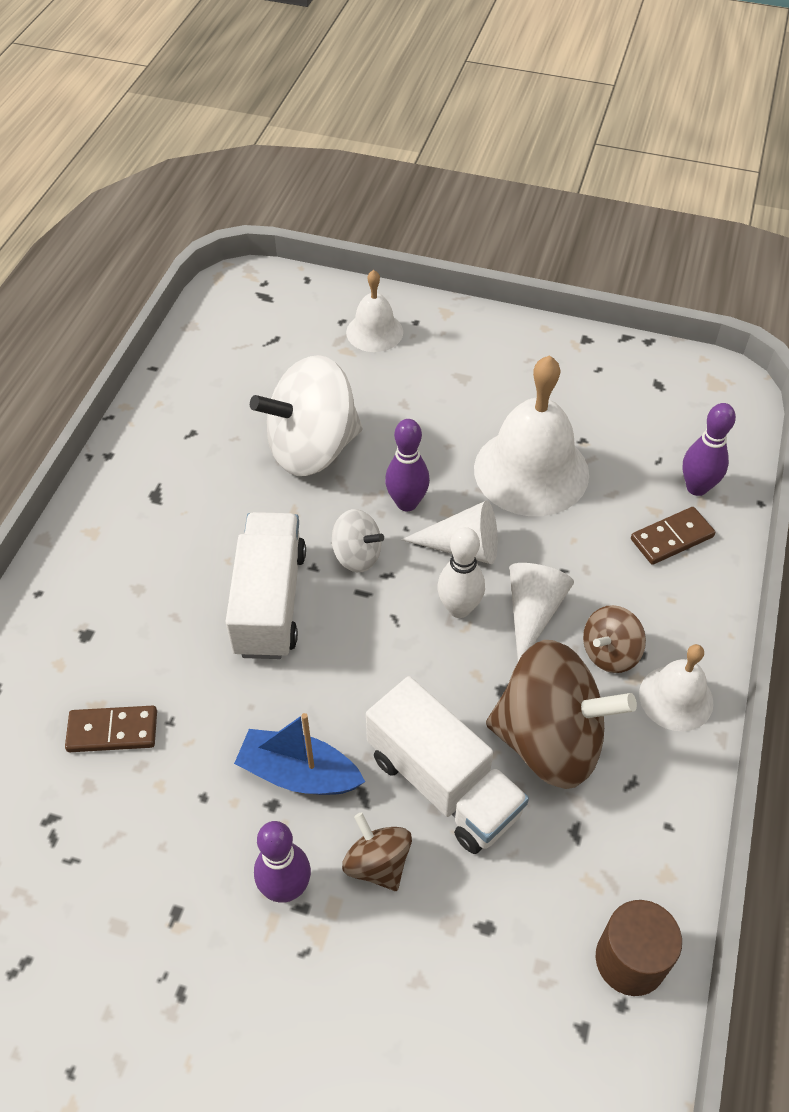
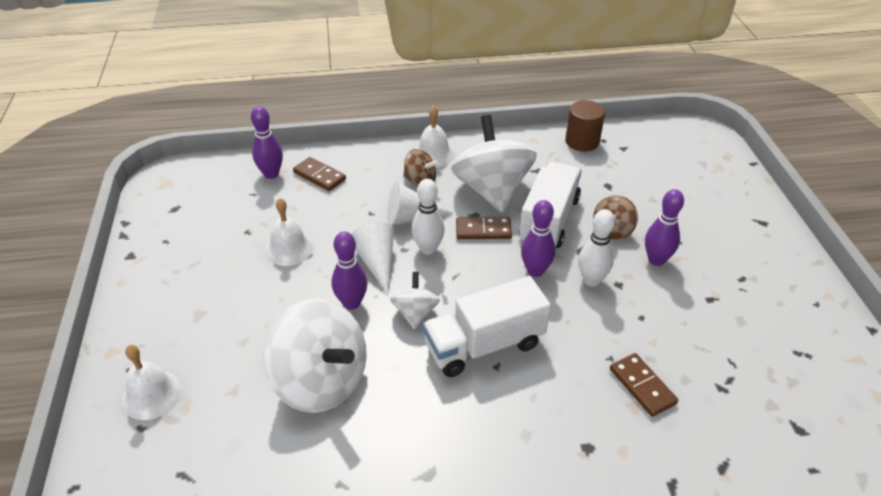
camera: 115 degrees left, 10 degrees down
blue boat [234,713,365,795] -> white bowling pin [578,209,615,286]
white bell [474,355,589,516] -> white bell [265,198,314,266], size x0.55
brown spinning top [486,640,637,789] -> white spinning top [451,115,537,213]
none -> brown domino [456,217,512,239]
none -> purple bowling pin [521,200,555,277]

